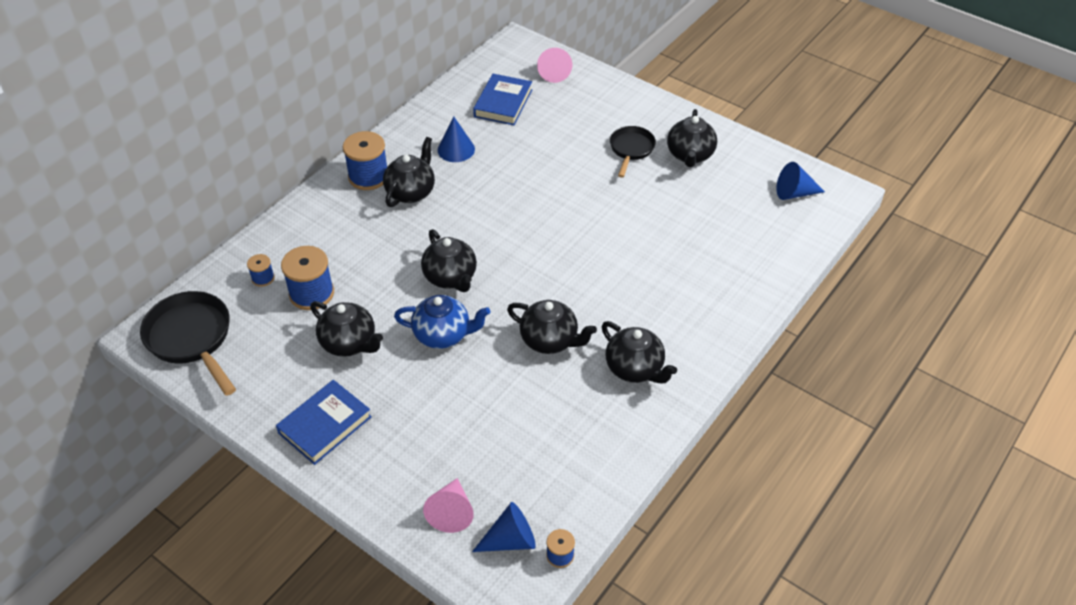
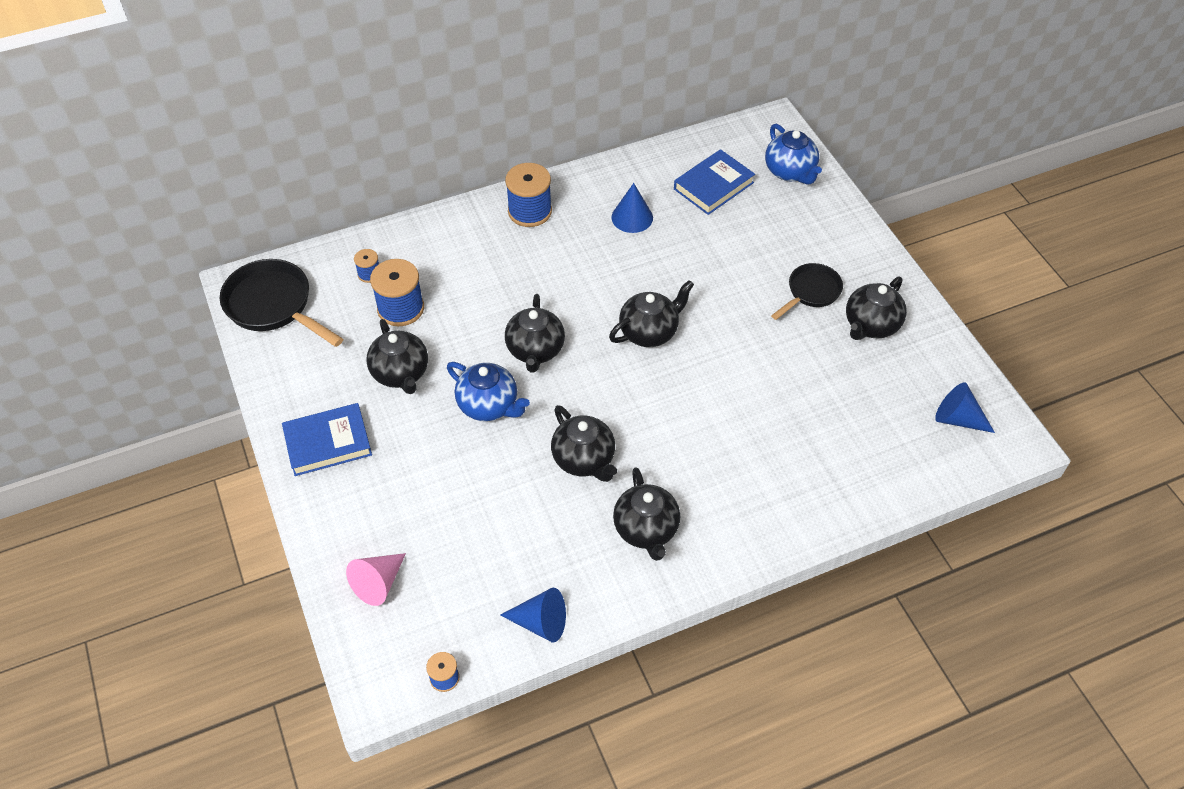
camera: 30 degrees right, 5 degrees up
black pan [140,291,236,396] -> black pan turned 45 degrees counterclockwise [220,259,343,347]
black teapot [383,137,435,207] -> black teapot moved to [609,280,694,347]
blue cone [472,502,536,552] -> blue cone moved to [500,588,566,642]
pink cone [537,48,572,83] -> blue teapot [765,124,822,185]

